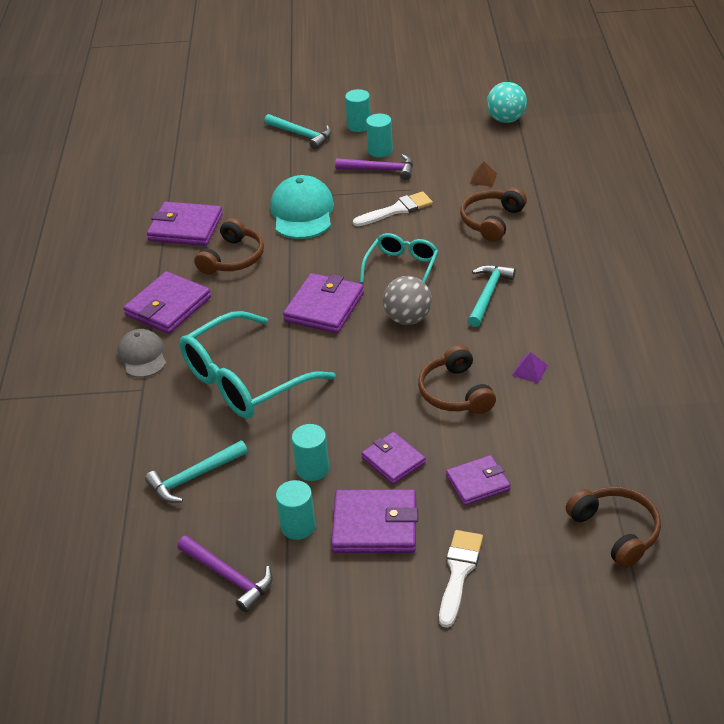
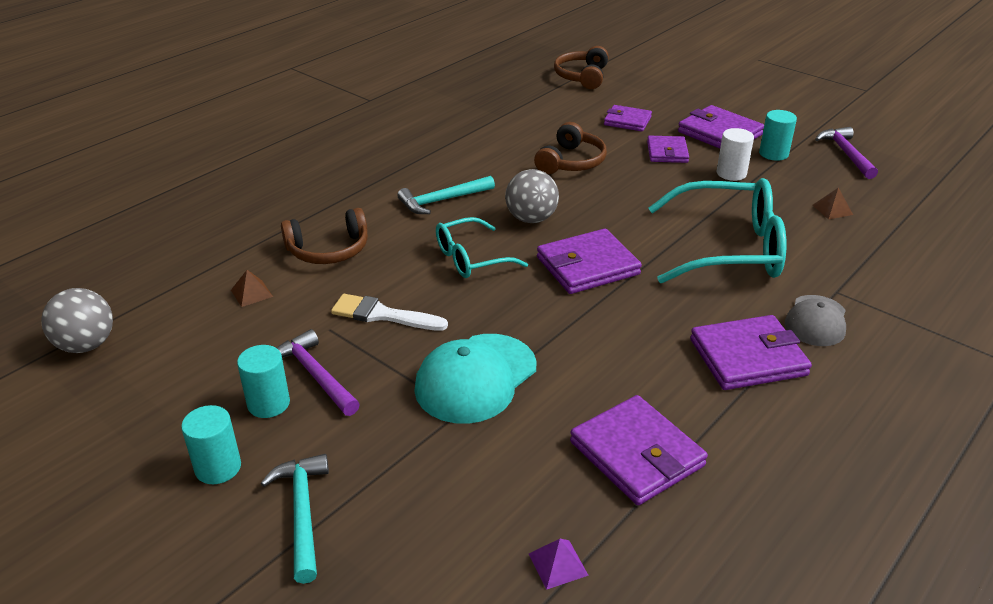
camera: 140 degrees left, 5 degrees down
turquoise hammer [145,440,248,503] -> brown pyramid [812,188,853,220]
brown headphones [194,218,264,275] -> none
turquoise cylinder [292,424,329,481] -> white cylinder [717,128,754,181]
white brush [439,530,483,628] -> none
turquoise ball [487,82,527,123] -> grey ball [41,288,113,353]
purple pyramid [512,352,548,383] -> purple pyramid moved to [529,539,588,590]

